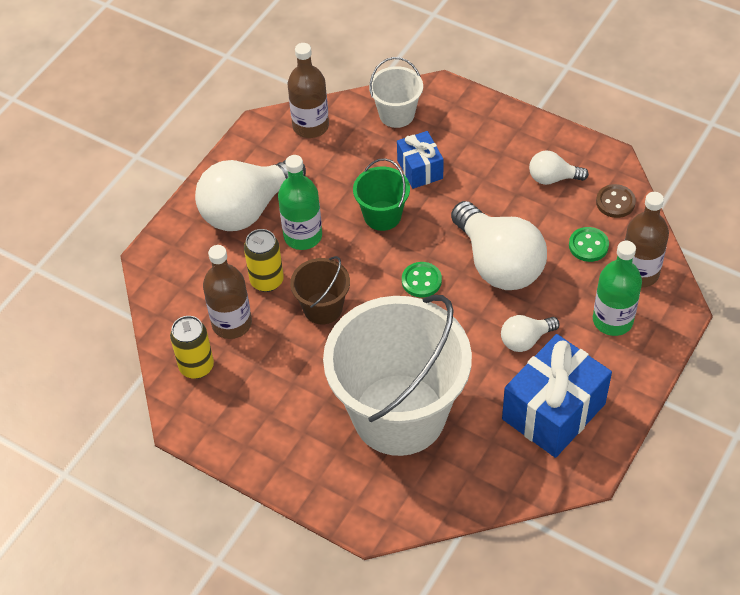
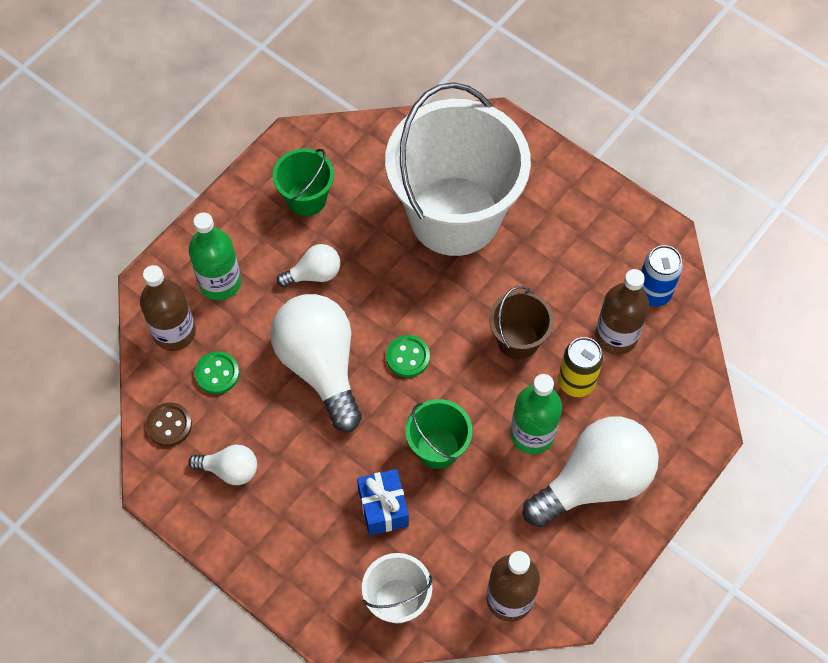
camera: 175 degrees left, 10 degrees up
yellow can [170,316,214,379] -> blue can [641,245,683,306]
blue gift [502,334,612,458] -> green bucket [273,148,334,216]

